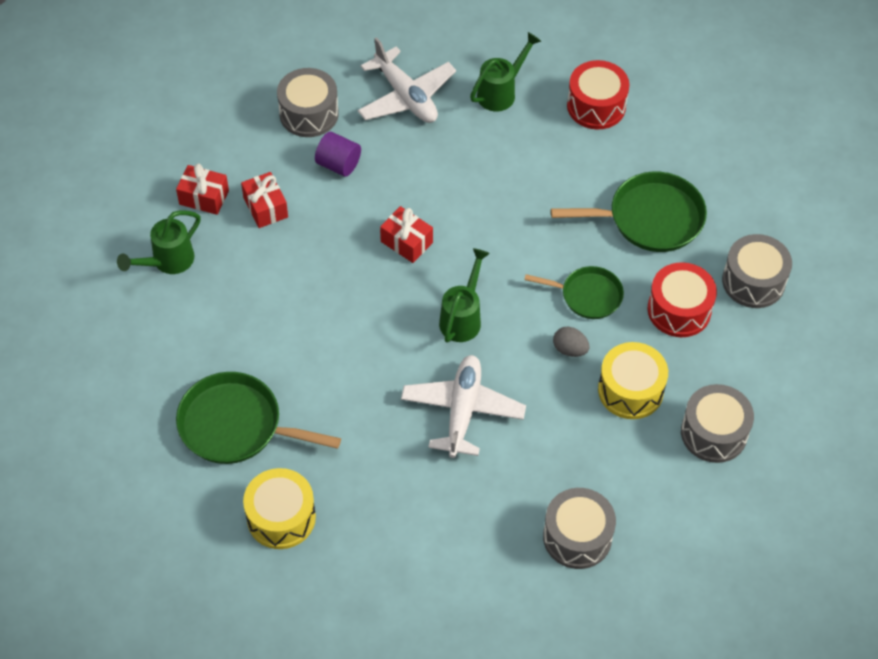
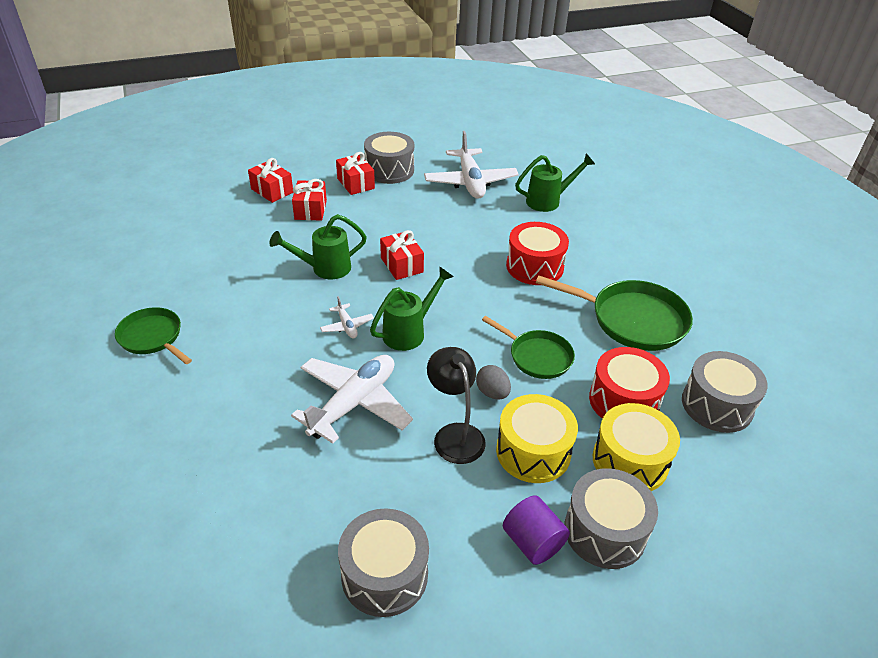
camera: 25 degrees right, 15 degrees down
green watering can [117,210,201,274] -> green watering can moved to [269,214,367,279]
green pan [176,372,341,464] -> green pan [115,307,192,364], size x0.62
yellow drum [243,468,316,549] -> yellow drum moved to [593,403,680,491]
purple cylinder [315,132,361,177] -> purple cylinder moved to [503,496,570,565]
red drum [567,60,629,129] -> red drum moved to [506,222,569,285]
none -> white plane [320,296,374,338]
none -> red gift [336,152,375,195]
none -> black lamp [427,347,486,464]

